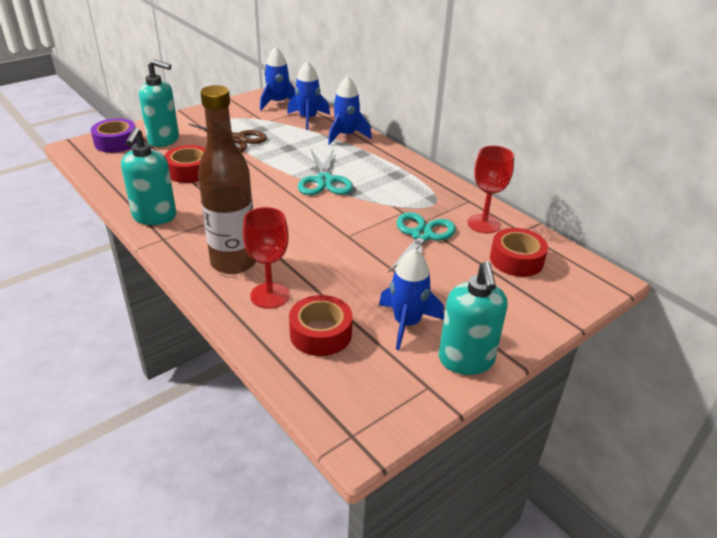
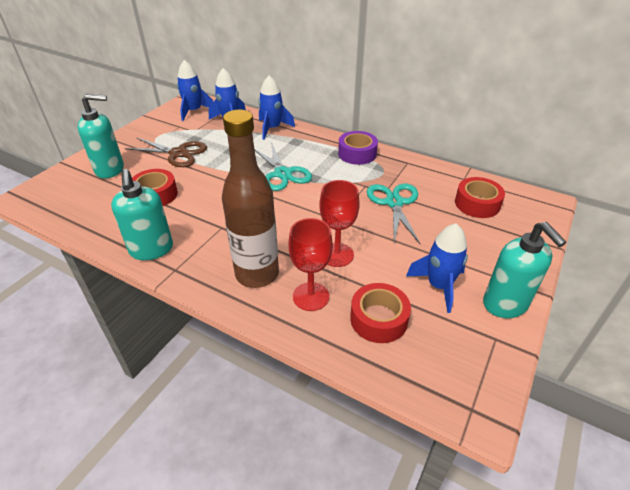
camera: 20 degrees left, 5 degrees up
purple tape [91,118,137,153] -> purple tape moved to [338,131,378,165]
red goblet [467,145,514,233] -> red goblet moved to [320,180,360,267]

